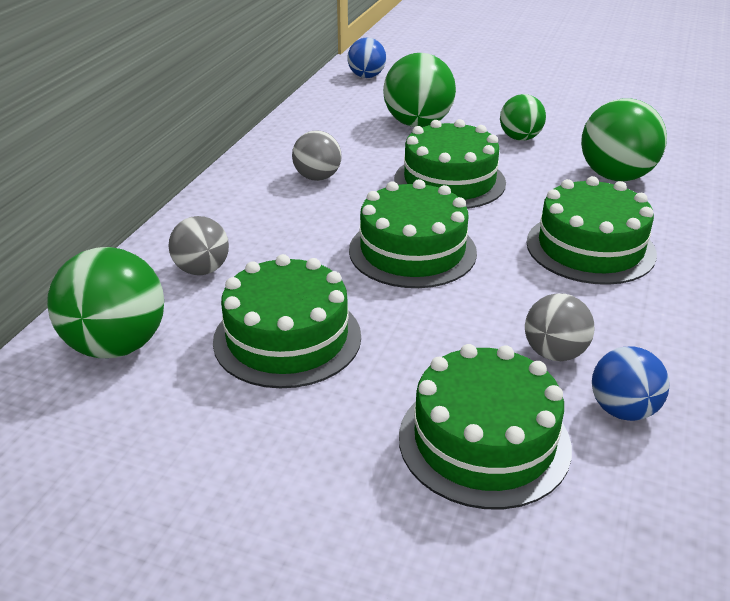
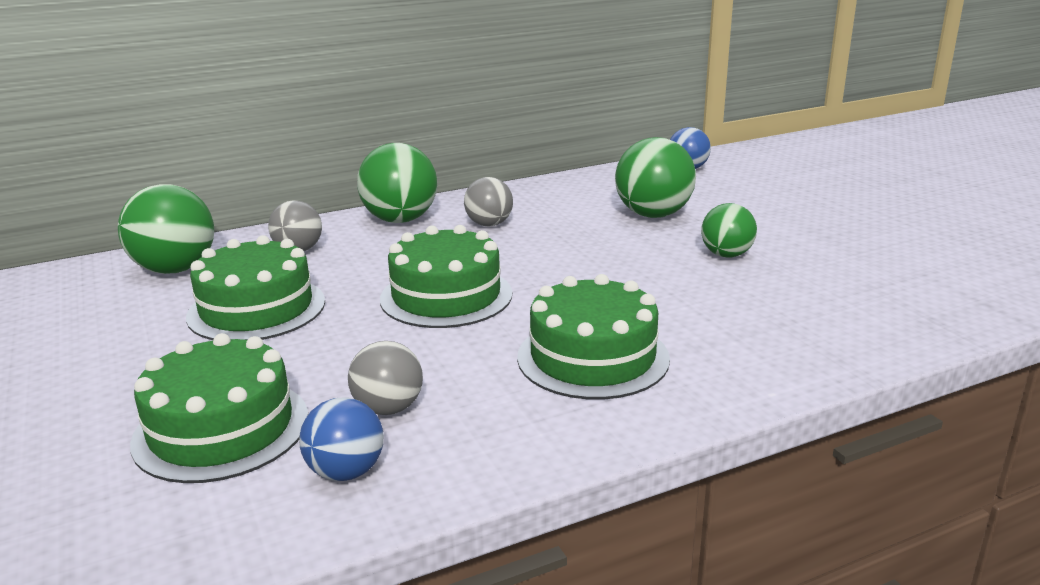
camera: 45 degrees right, 10 degrees down
green cake [394,119,506,209] -> none
green ball [581,98,667,181] -> green ball moved to [357,143,437,223]

